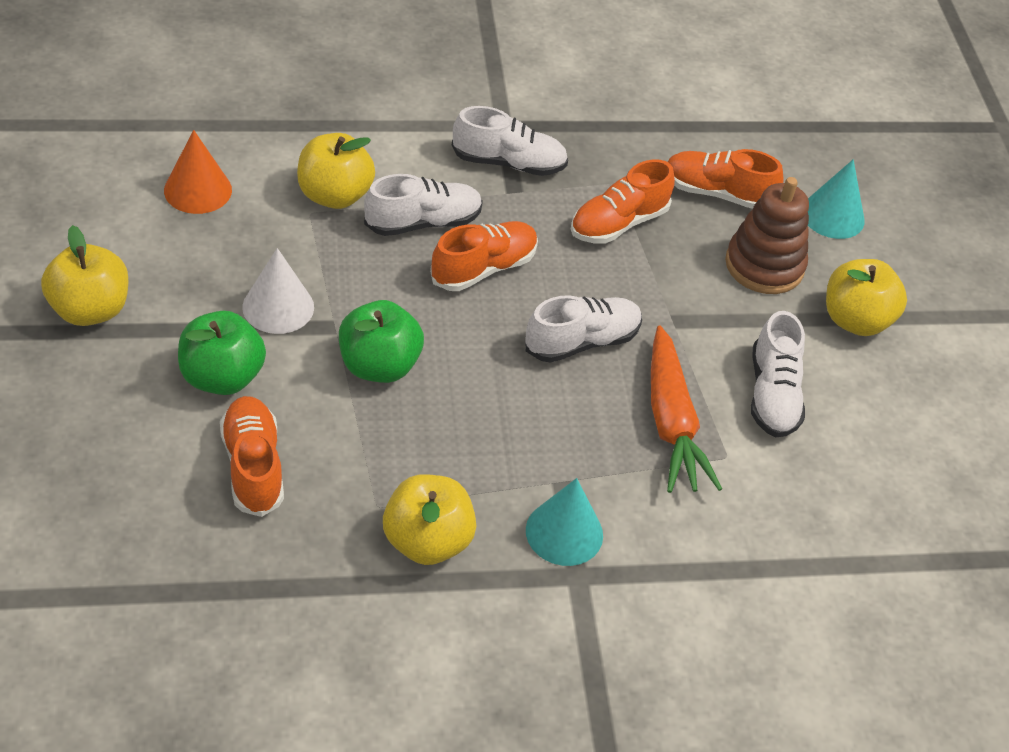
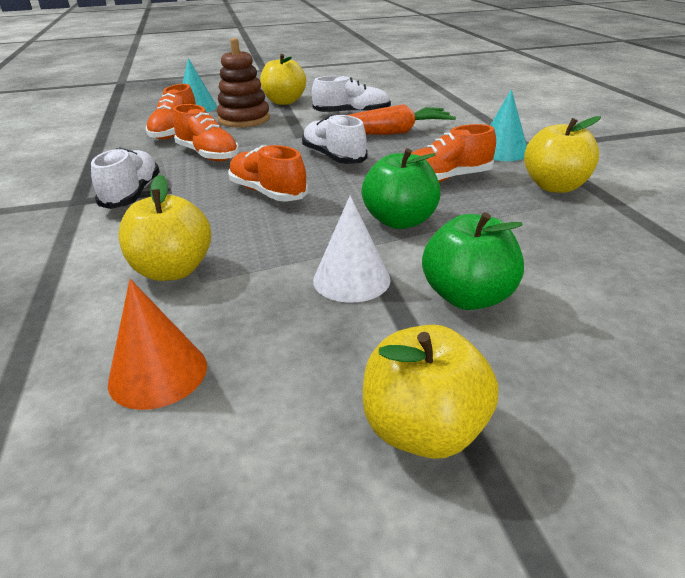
camera: 90 degrees left, 15 degrees down
orange shoe [220,396,284,517] -> orange shoe moved to [411,124,496,182]
white shoe [364,174,483,236] -> none

